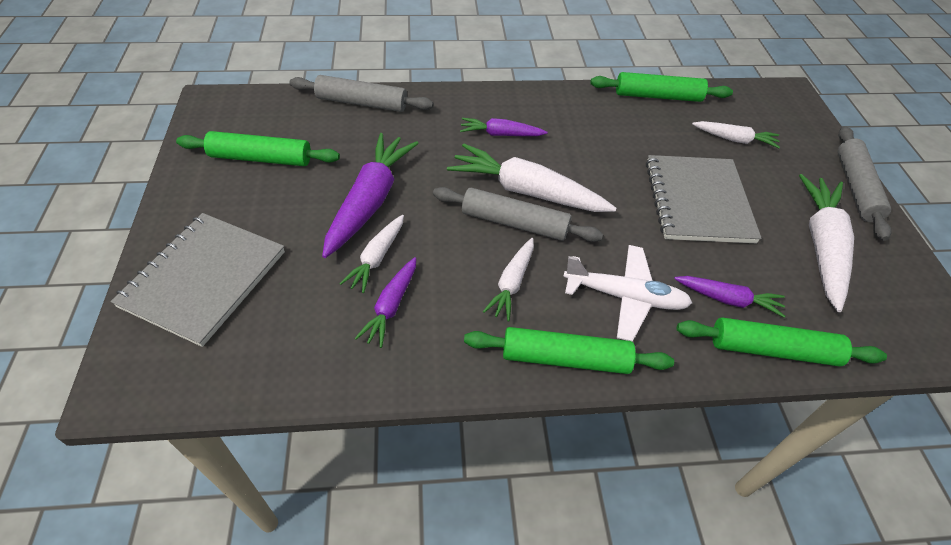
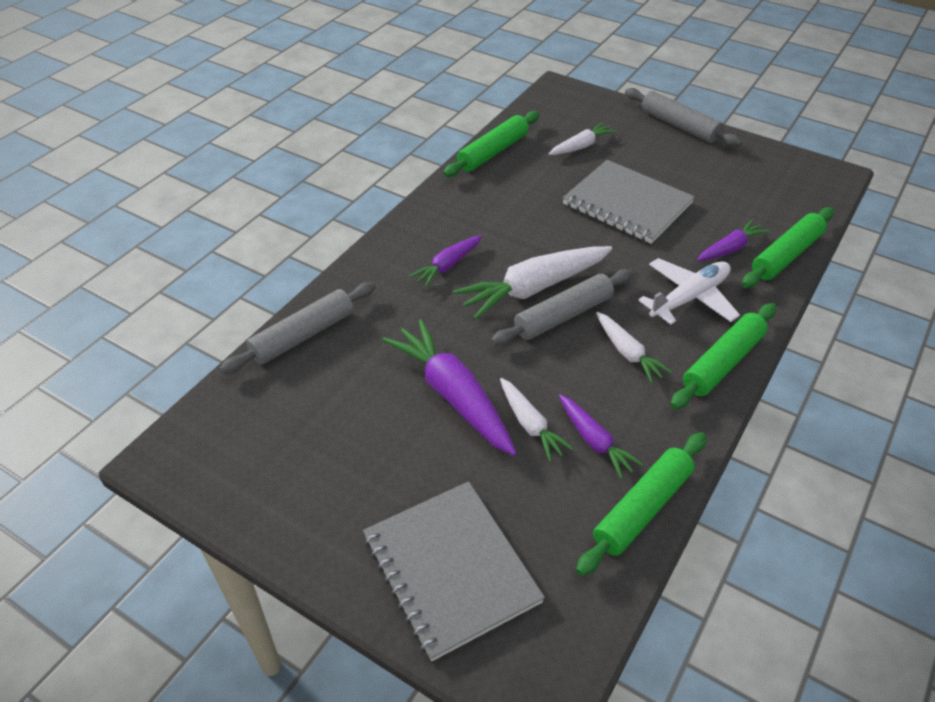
camera: 50 degrees left, 5 degrees down
green rolling pin [176,131,340,166] -> green rolling pin moved to [576,432,706,576]
white carrot [799,174,854,312] -> none

